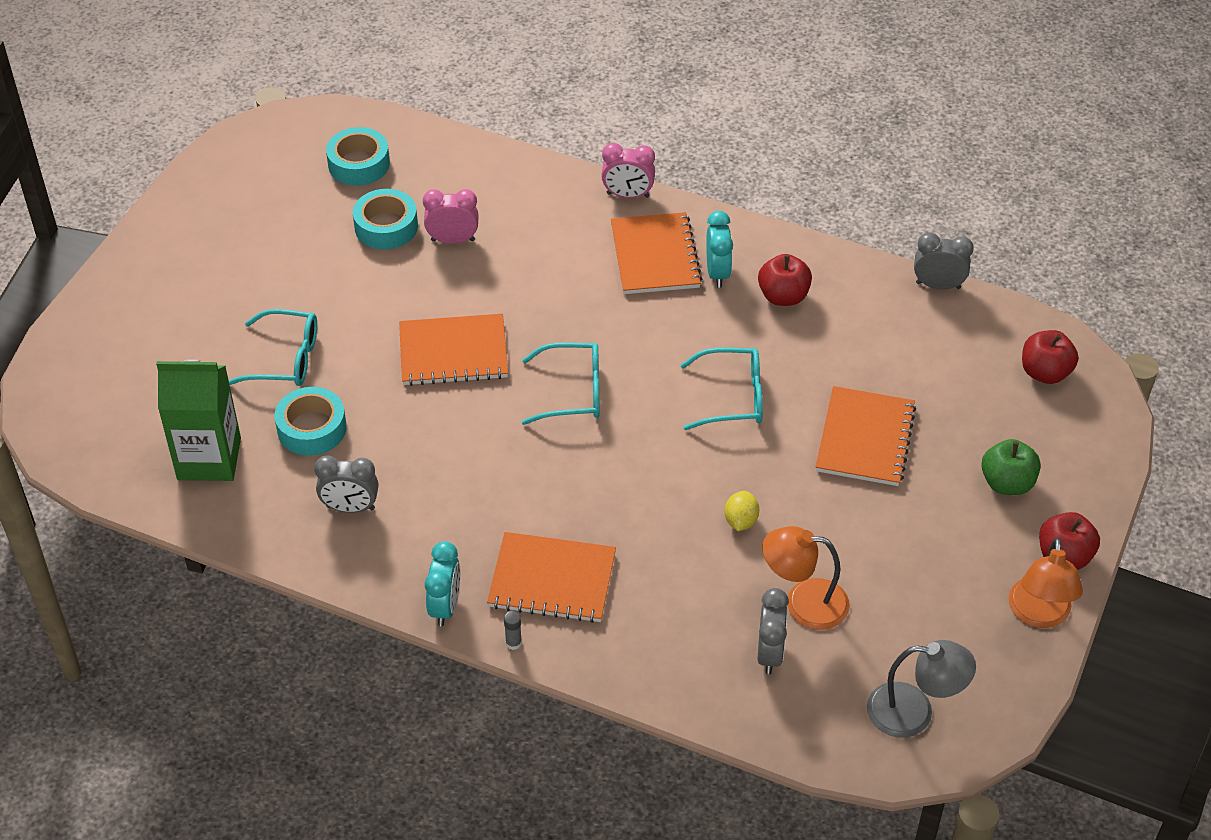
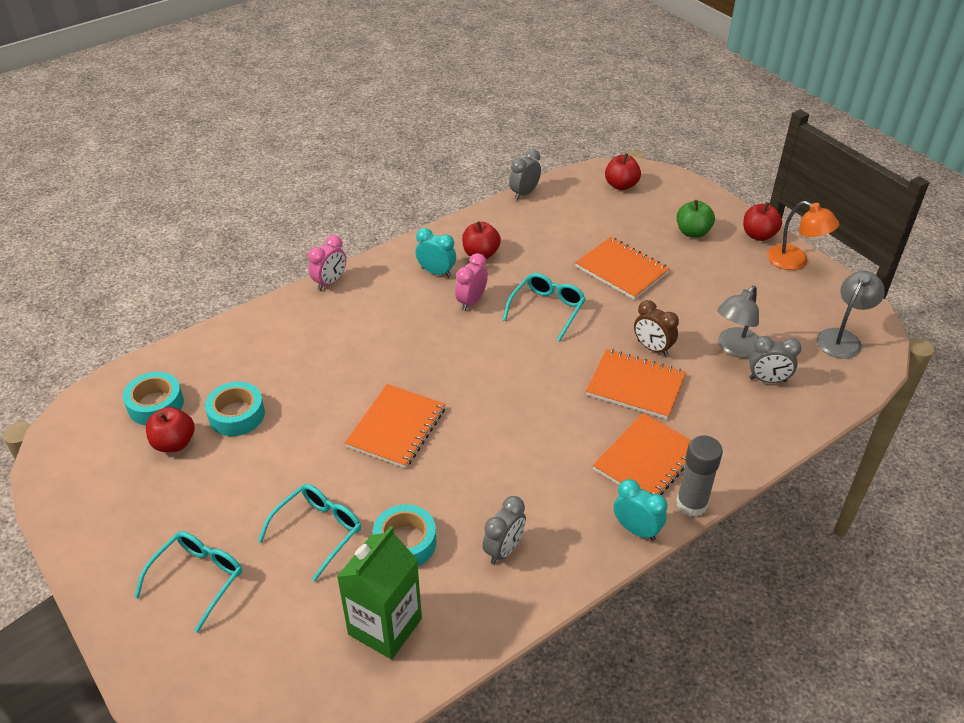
camera: 60 degrees left, 5 degrees down
pink clock [423,189,479,244] -> pink clock moved to [455,253,488,311]
grey glue stick [504,611,522,650] -> grey glue stick [676,435,723,517], size x2.40
turquoise glasses [521,342,600,425] -> turquoise glasses moved to [134,531,242,633]
orange notebook [611,212,702,294] -> orange notebook moved to [586,349,686,419]
yellow lemon [725,491,759,531] -> brown clock [634,300,679,356]
grey clock [758,588,789,674] -> grey clock turned 150 degrees clockwise [749,336,802,383]
orange lamp [763,526,850,630] -> grey lamp [717,286,759,358]
none -> red apple [146,407,195,452]

